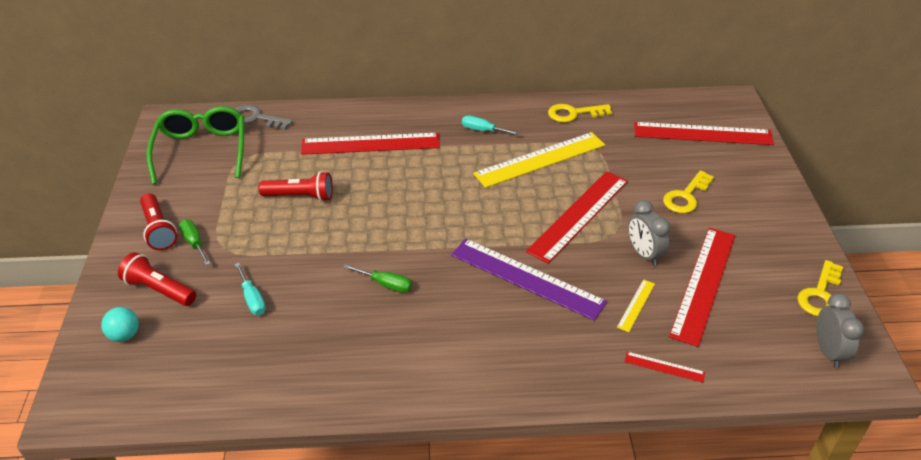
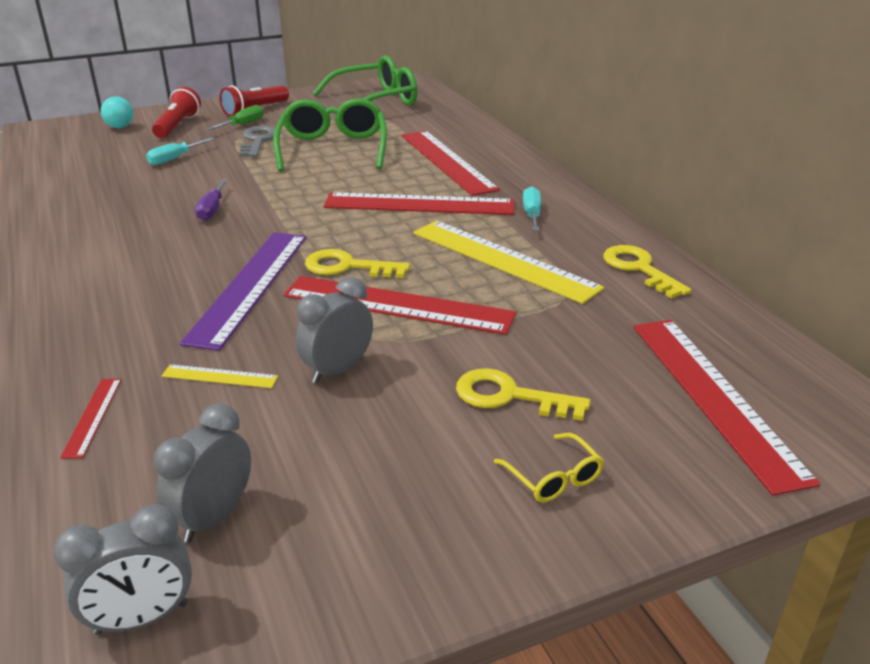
camera: 70 degrees right, 10 degrees down
grey key [235,105,293,130] -> grey key moved to [239,126,275,157]
red flashlight [259,171,333,202] -> green glasses [273,98,387,172]
green screwdriver [343,264,412,293] -> purple screwdriver [195,179,228,221]
red ruler [669,228,735,347] -> red ruler moved to [324,192,514,215]
yellow key [797,260,843,316] -> yellow key moved to [305,249,410,278]
none -> grey clock [154,403,251,543]
none -> yellow glasses [494,433,604,502]

